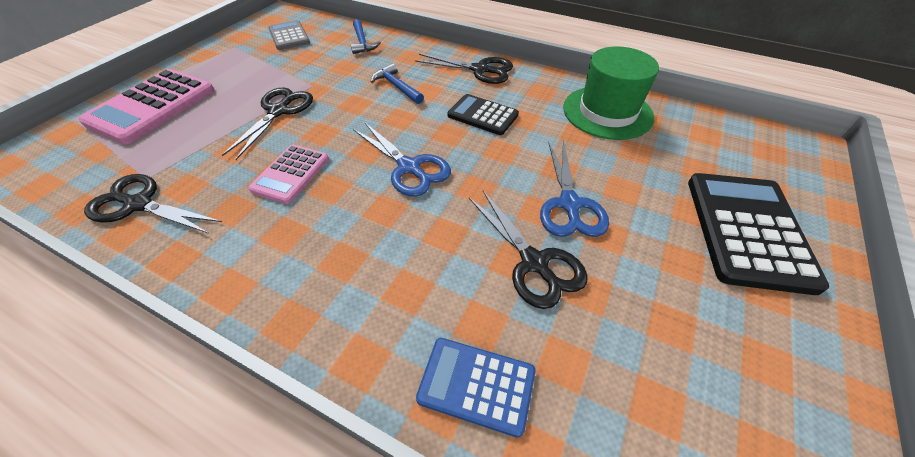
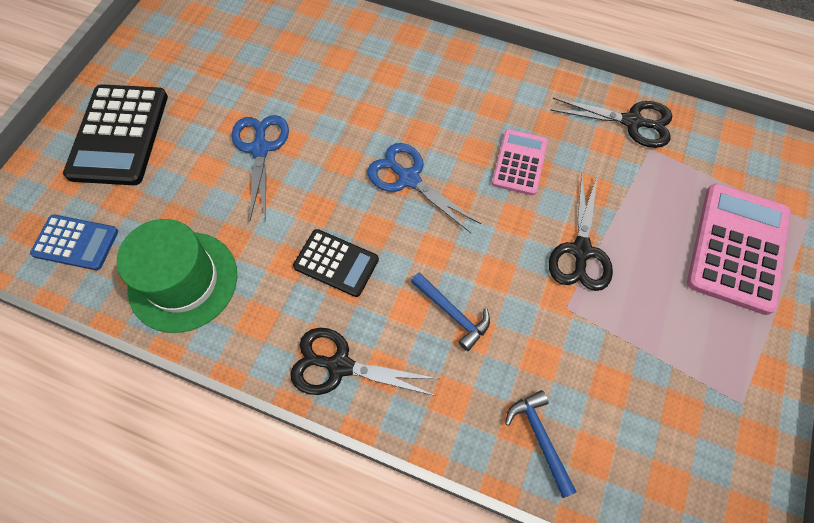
camera: 175 degrees right, 15 degrees up
grey calculator [268,20,310,50] -> none
blue calculator [416,338,536,438] -> blue calculator moved to [30,214,118,270]
black scissors [469,191,588,309] -> none

